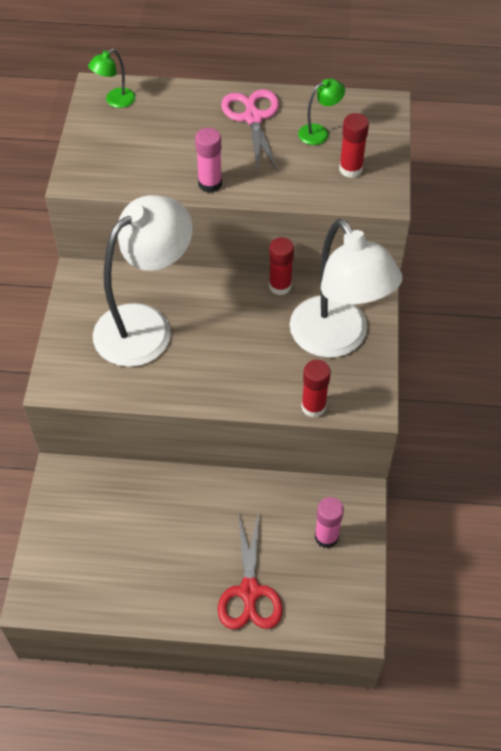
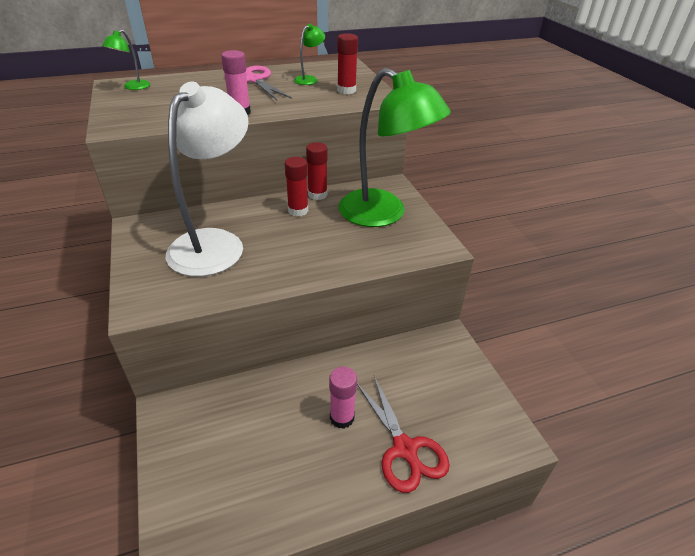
camera: 25 degrees left, 15 degrees down
white lamp [290,219,402,358] -> green lamp [338,68,451,227]
red glue stick [301,360,331,418] -> red glue stick moved to [284,157,308,217]
pink glue stick [315,497,344,548] -> pink glue stick moved to [329,367,357,429]

